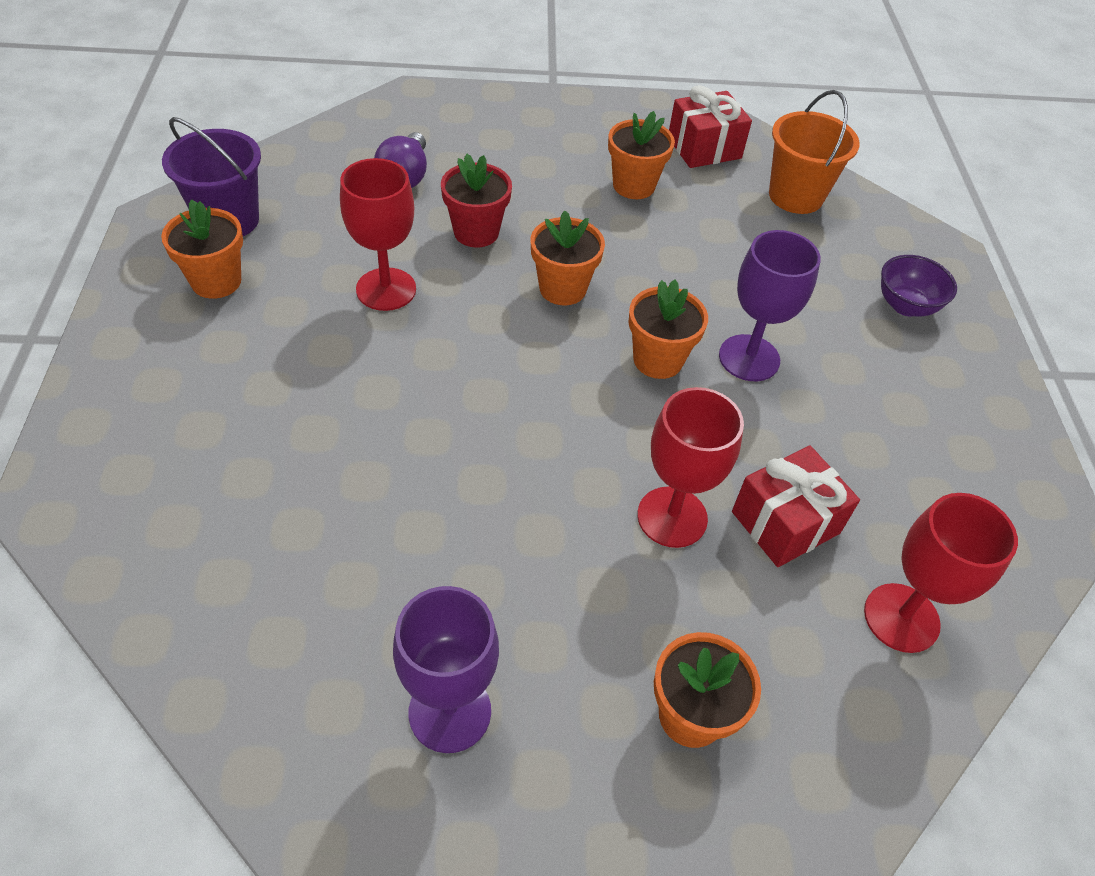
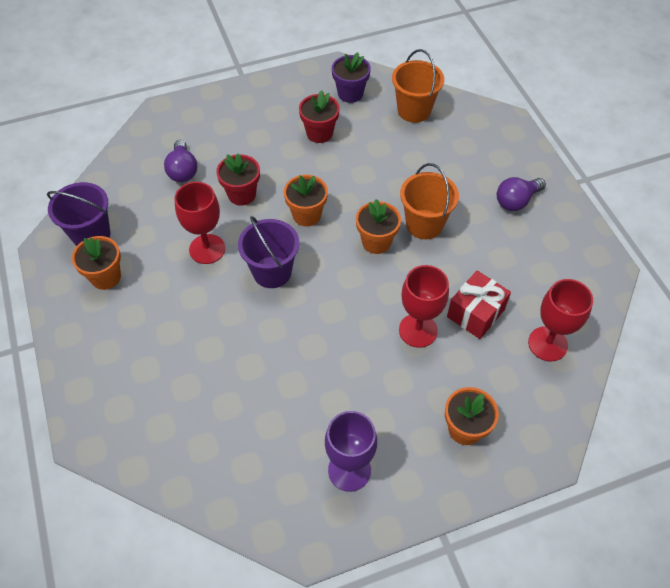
camera: 15 degrees left, 5 degrees up
orange flower pot [608,111,675,199] -> red flower pot [299,90,340,143]
red gift [669,85,752,168] -> purple flower pot [332,52,371,103]
purple goblet [719,230,821,381] -> orange bucket [400,163,459,239]
purple bowl [881,255,957,317] -> none
none -> purple bucket [238,216,299,288]
none -> purple light bulb [497,177,546,211]

